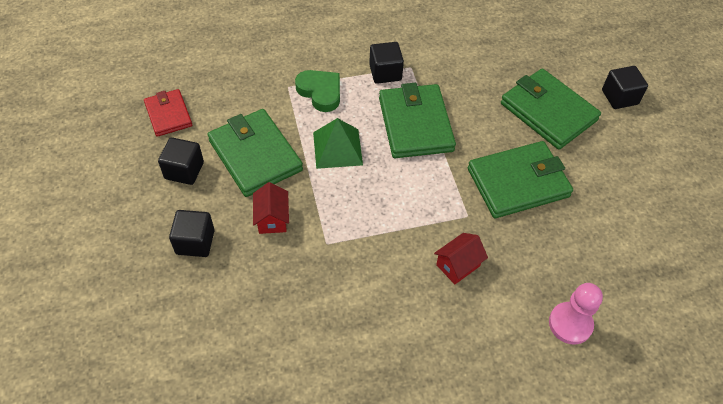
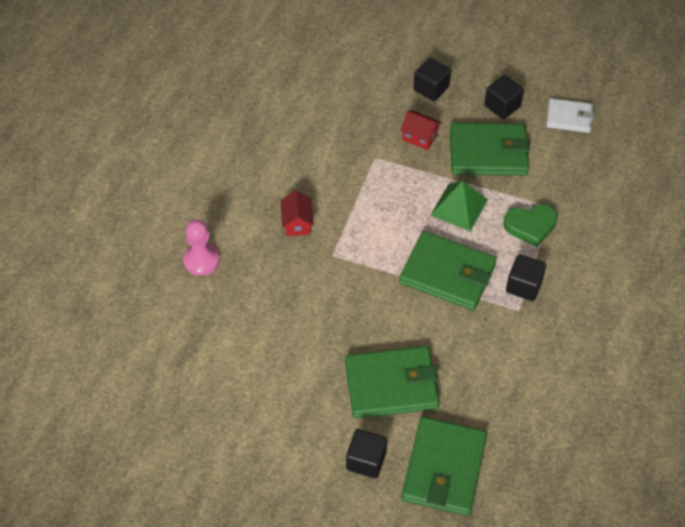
camera: 125 degrees right, 0 degrees up
red wallet [144,89,192,137] -> white wallet [546,98,594,133]
green wallet [468,141,573,218] -> green wallet moved to [401,417,487,516]

